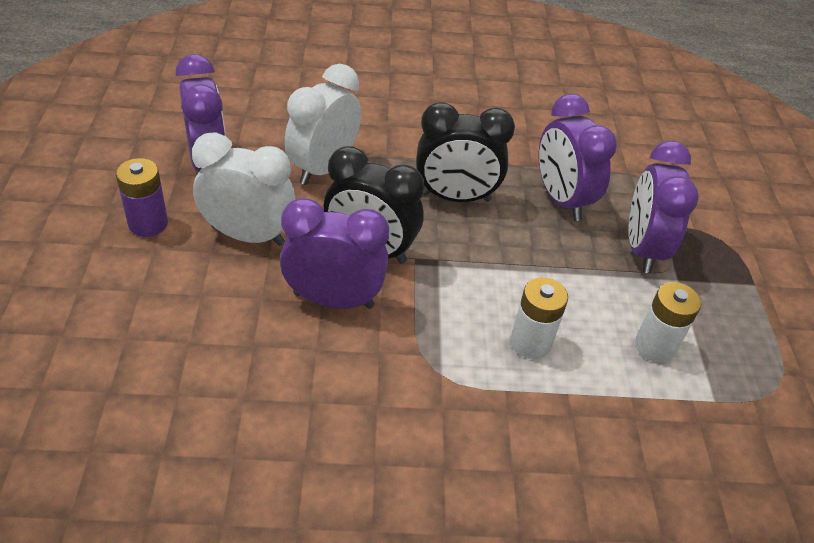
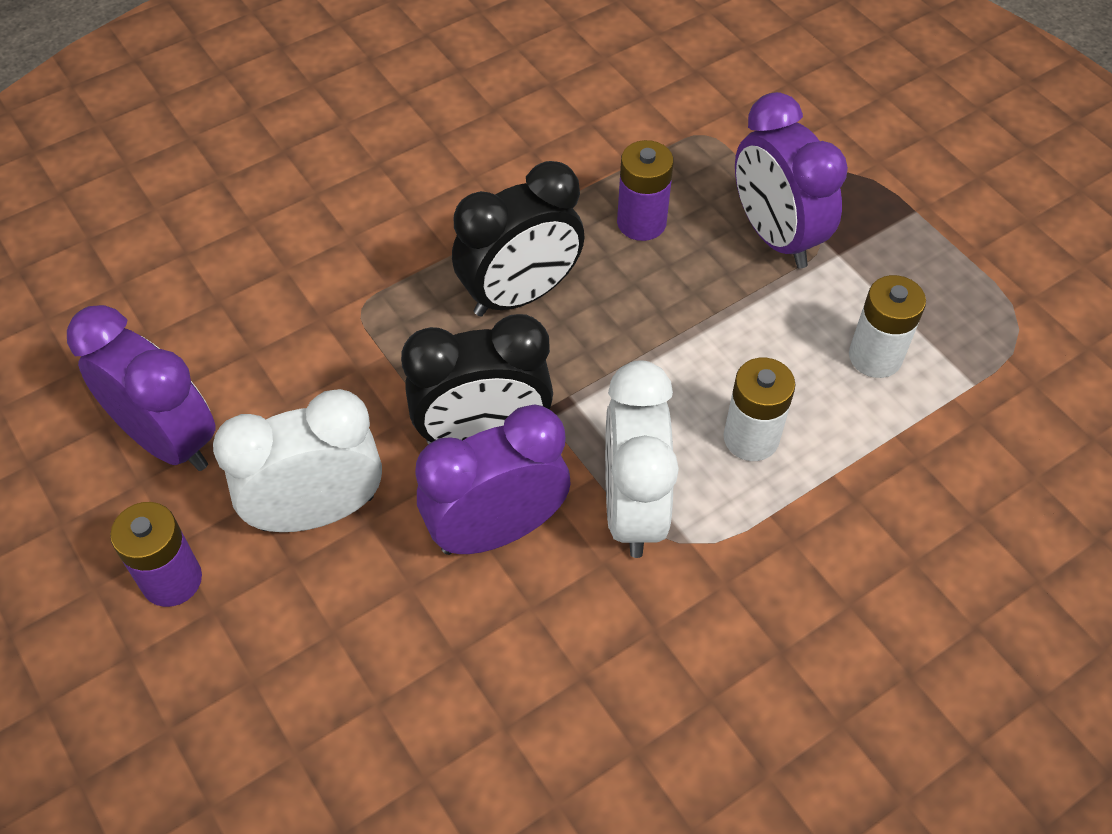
camera: 30 degrees left, 10 degrees up
white clock [284,64,361,185] -> white clock moved to [605,360,679,558]
purple clock [539,94,617,221] -> purple battery [617,140,674,241]

